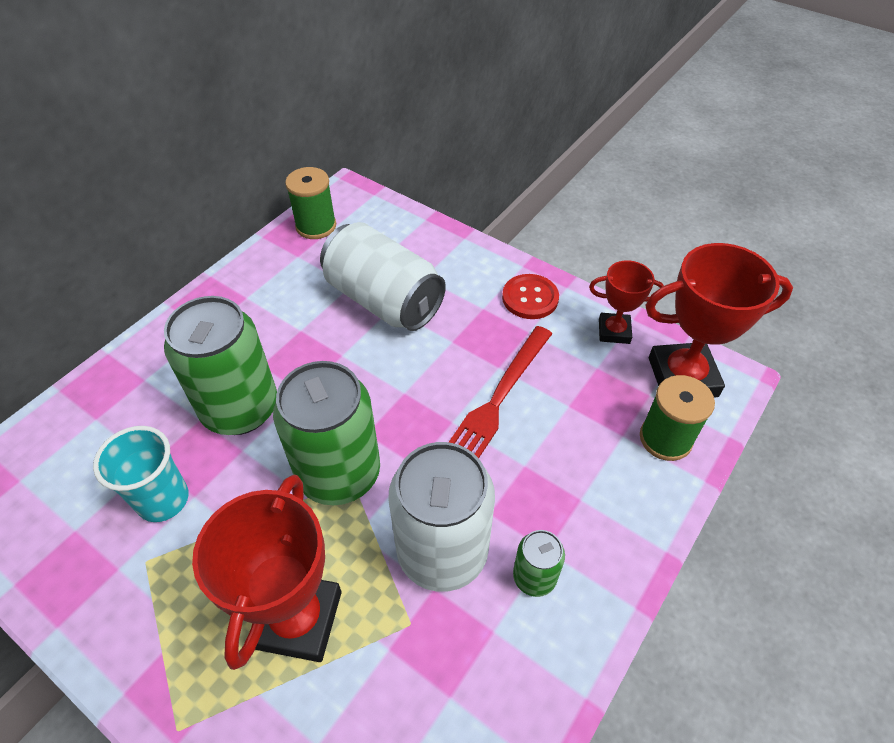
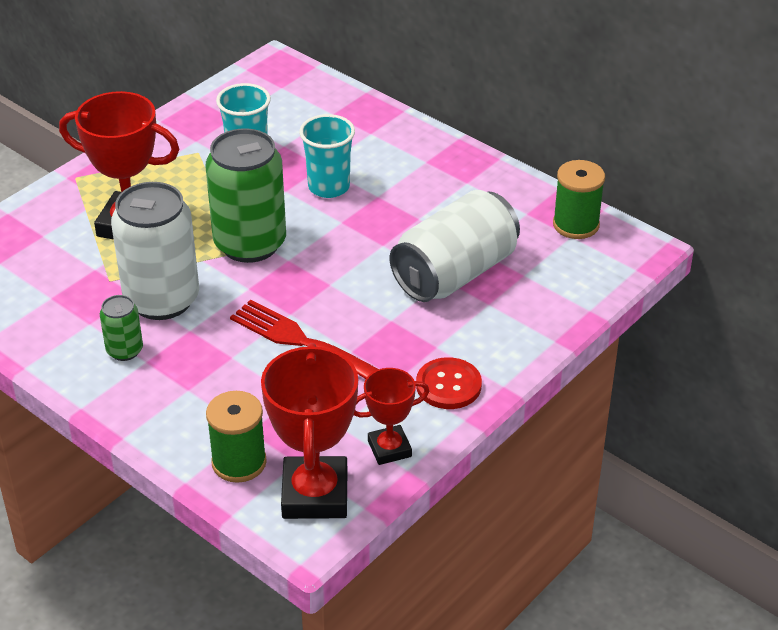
camera: 95 degrees right, 10 degrees down
green can [164,296,277,435] -> turquoise cup [299,114,355,198]
red trophy [589,261,664,344] -> red trophy turned 60 degrees clockwise [354,368,429,465]

